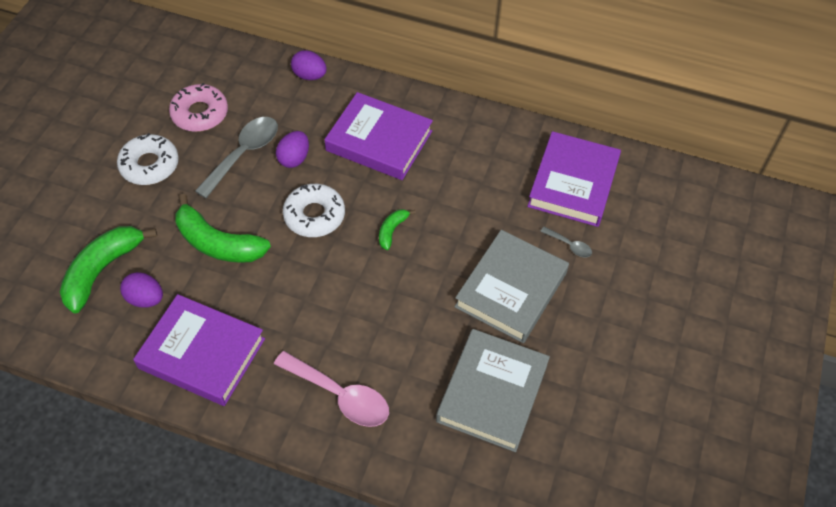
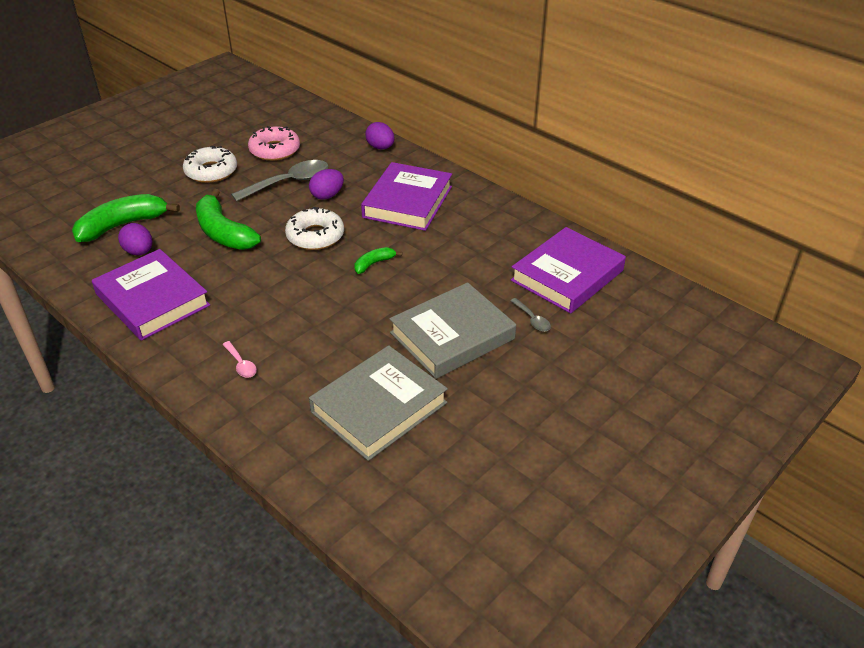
camera: 25 degrees right, 15 degrees down
pink spoon [274,351,389,427] -> pink spoon [222,341,257,378], size x0.48
purple book [324,92,433,180] -> purple book turned 60 degrees clockwise [361,162,452,231]

